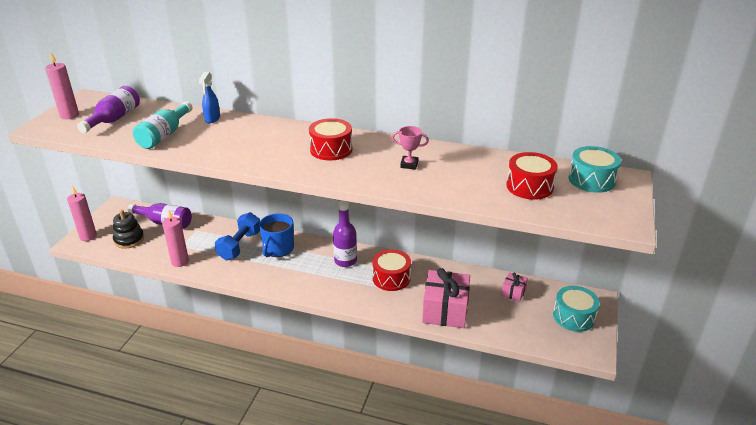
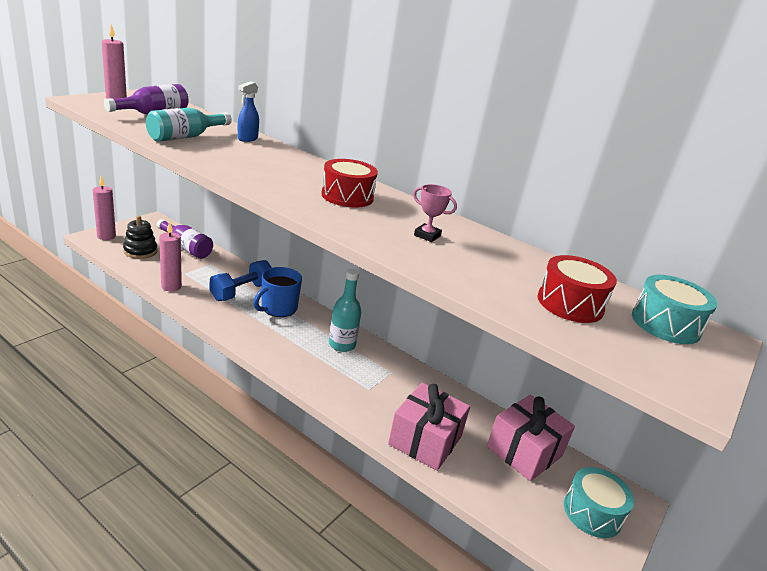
camera: 15 degrees right, 5 degrees down
purple bottle [333,201,357,267] -> turquoise bottle [329,269,361,352]
red drum [372,249,411,291] -> none
pink gift [501,272,528,302] -> pink gift [487,395,575,481], size x2.06

